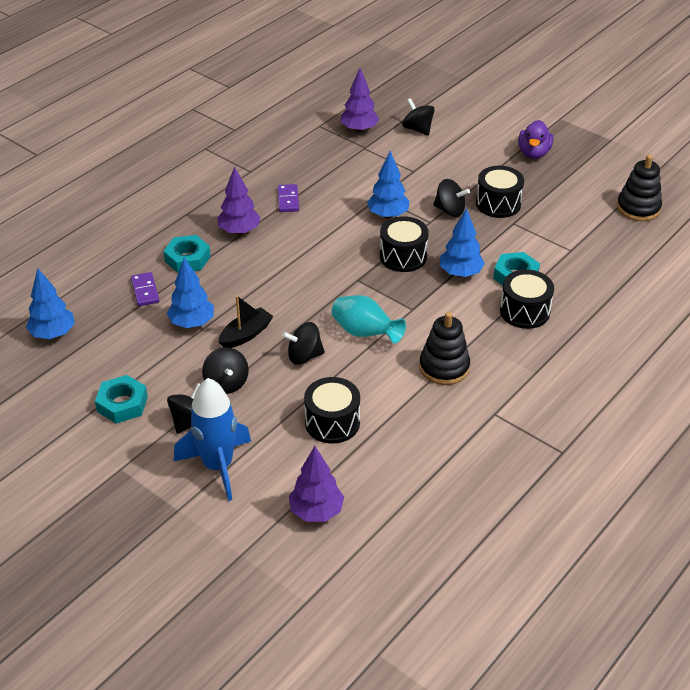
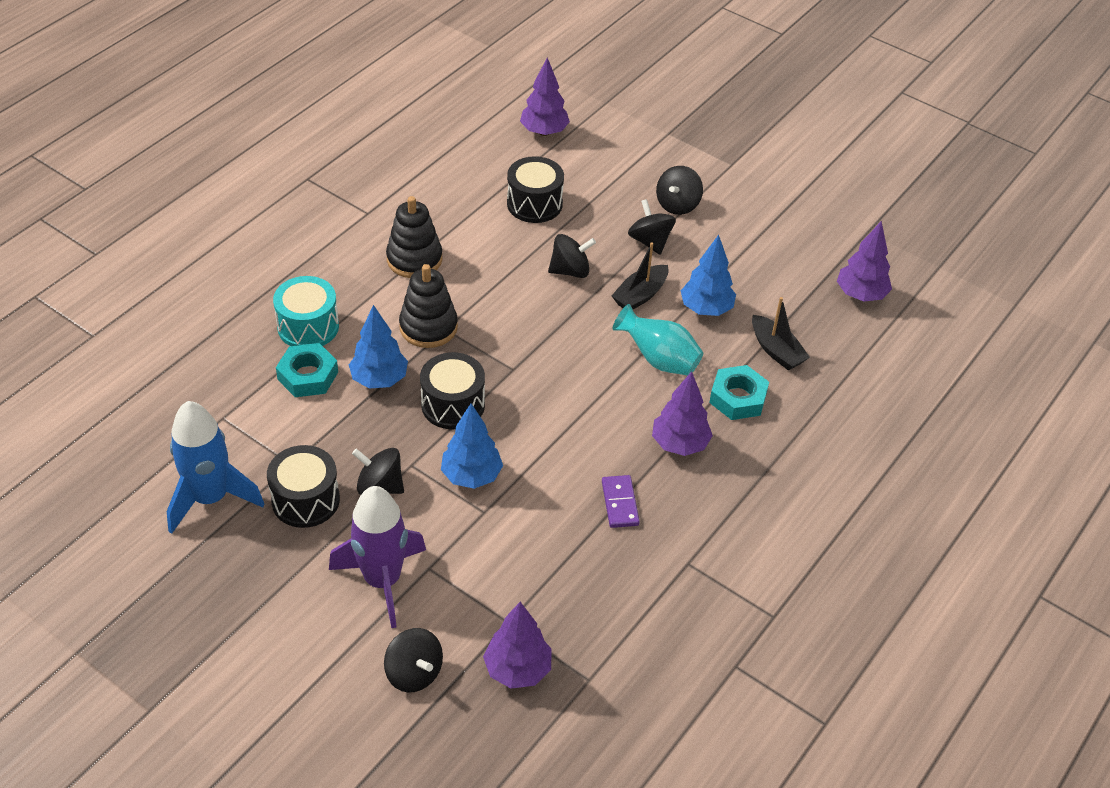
camera: 175 degrees right, 5 degrees up
blue tree [26,268,75,339] -> purple tree [837,221,892,301]
turquoise nut [95,375,148,423] -> none
purple domino [131,272,159,306] -> black boat [752,297,810,370]
blue rocket [174,378,251,501] -> blue rocket moved to [167,401,264,534]
turquoise vase [332,295,406,343] -> turquoise vase moved to [612,304,704,376]
black drum [500,269,554,329] -> turquoise drum [273,276,339,346]
purple duck [518,120,553,159] -> none
black stacking toy [617,155,662,221] -> black stacking toy moved to [399,264,458,348]
none -> purple rocket [329,486,426,628]

